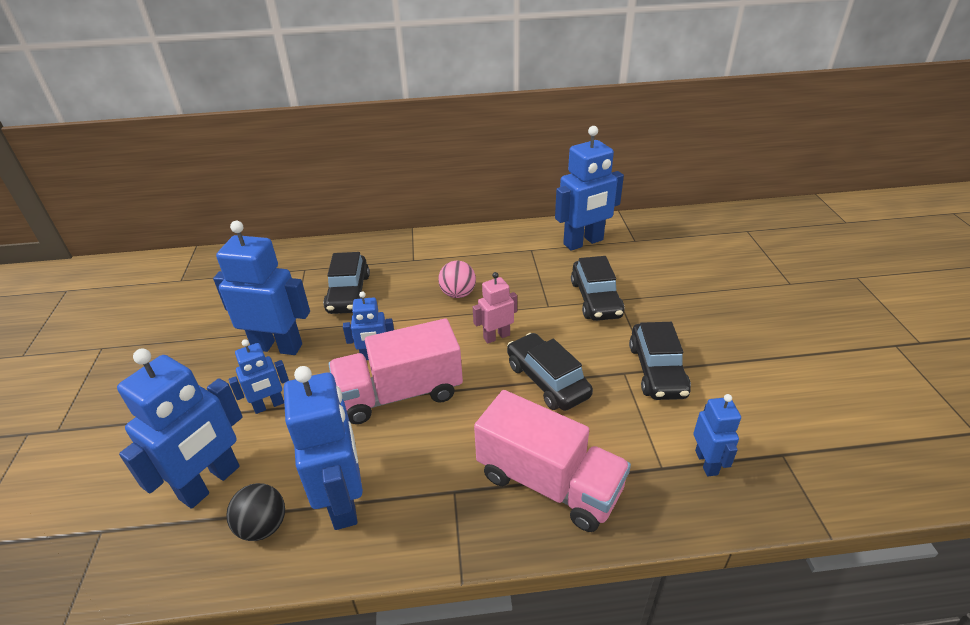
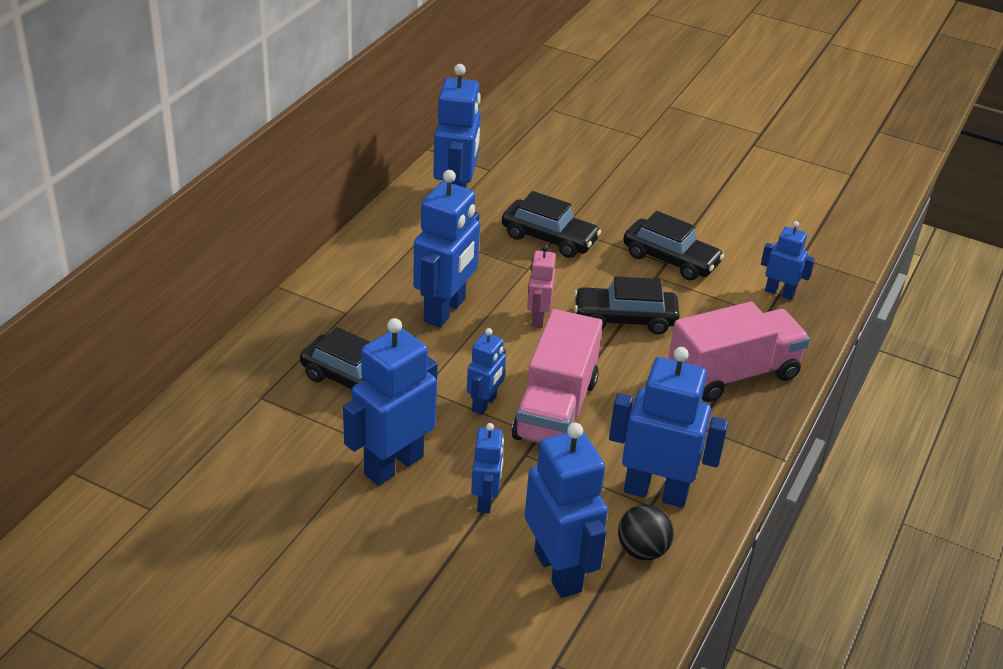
camera: 60 degrees left, 0 degrees up
pink ball [438,261,476,298] -> blue robot [413,170,480,327]

